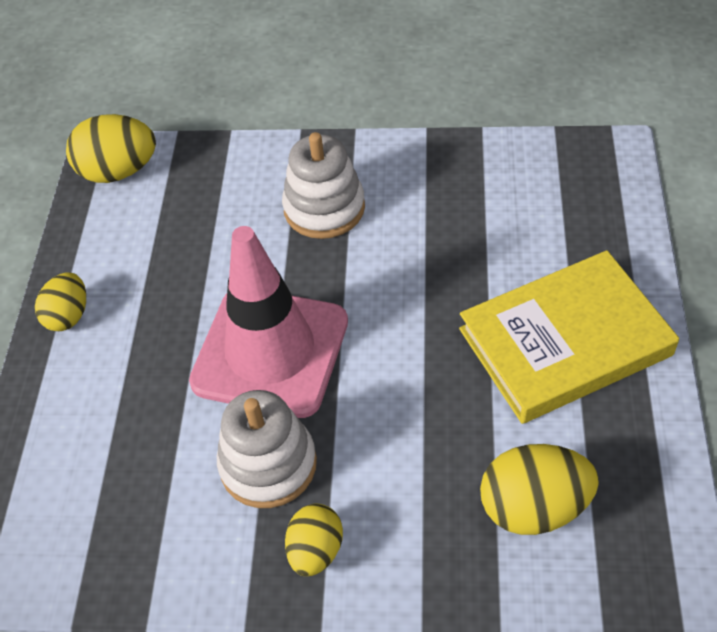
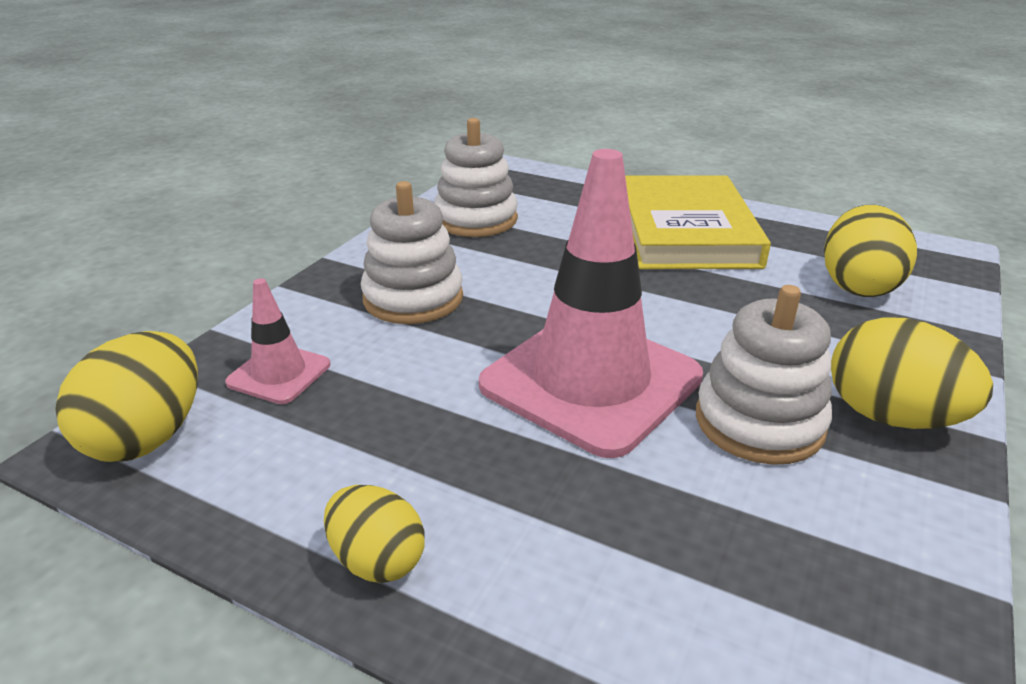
camera: 70 degrees left, 20 degrees down
yellow egg [285,504,343,576] -> yellow egg [831,317,993,429], size x1.56
none -> pink traffic cone [225,278,330,404]
none -> white stacking toy [434,118,518,237]

